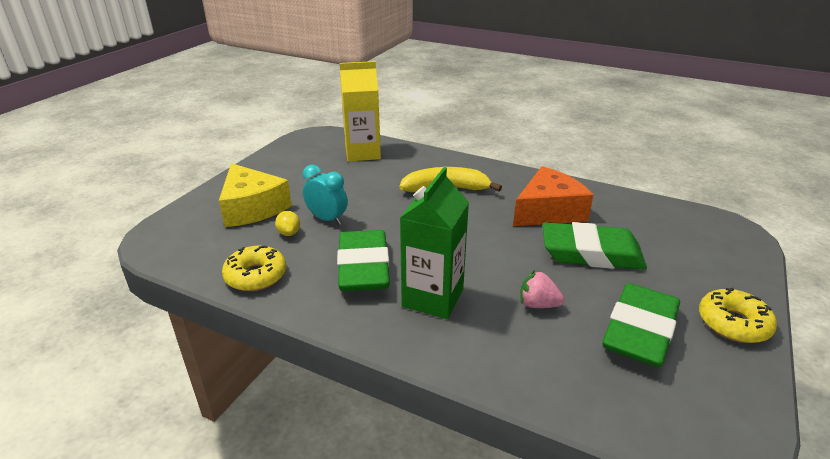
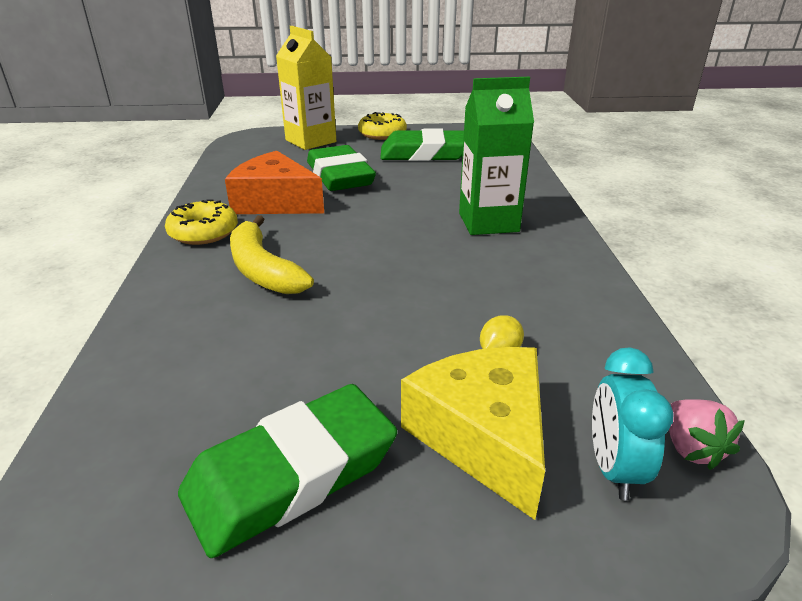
camera: 120 degrees left, 0 degrees up
yellow cheese [219,163,292,227] -> yellow cheese turned 45 degrees counterclockwise [401,347,545,520]
yellow donut [222,245,286,291] -> yellow donut moved to [165,199,238,245]
turquoise clock [302,165,348,225] -> turquoise clock moved to [592,347,674,500]
green eraser [337,230,390,291] -> green eraser moved to [178,384,397,558]
yellow carton [340,61,381,162] -> yellow carton moved to [276,26,336,150]
pink strawberry [520,270,565,308] -> pink strawberry moved to [669,399,745,470]

